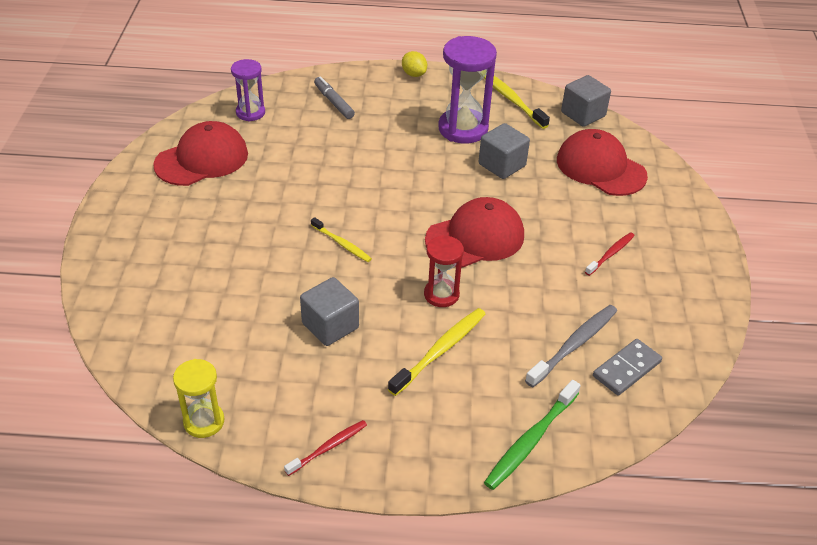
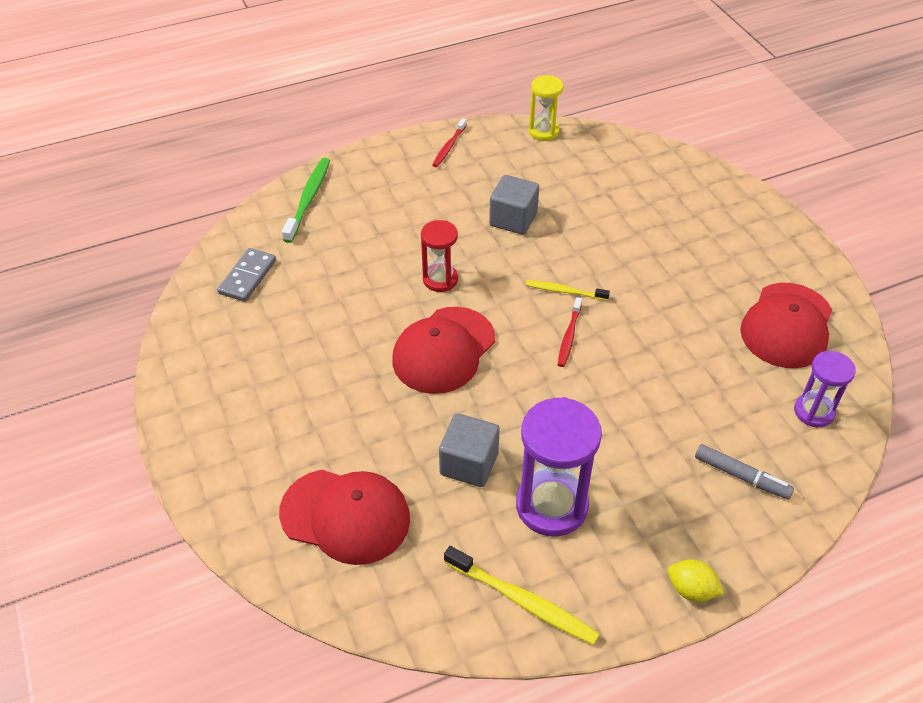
camera: 155 degrees right, 5 degrees up
yellow toothbrush [388,308,485,396] -> none
grey toothbrush [525,305,617,387] -> none
grey cube [561,75,611,127] -> none
red toothbrush [585,232,634,276] -> red toothbrush moved to [558,297,582,367]

